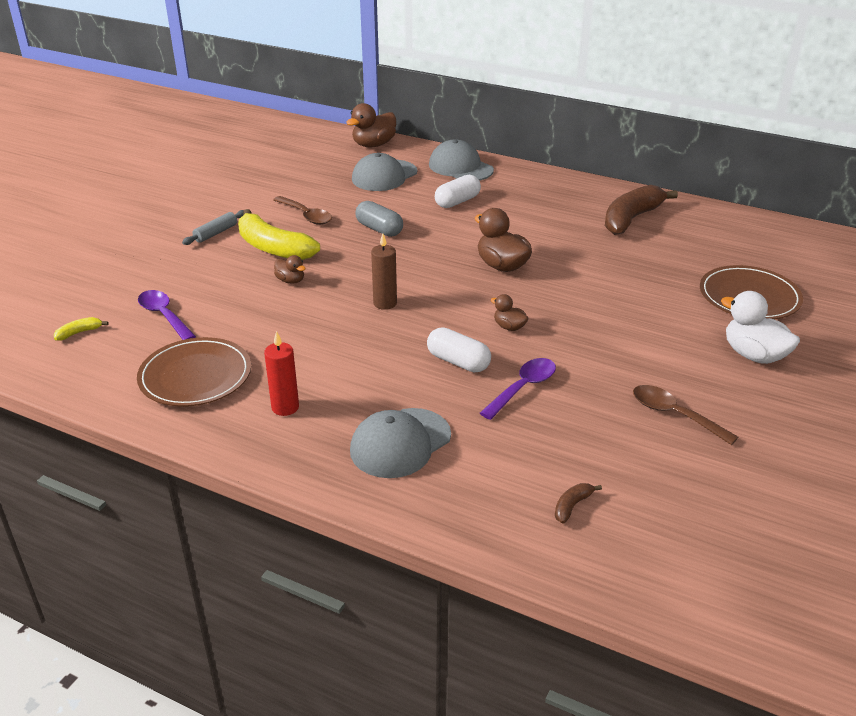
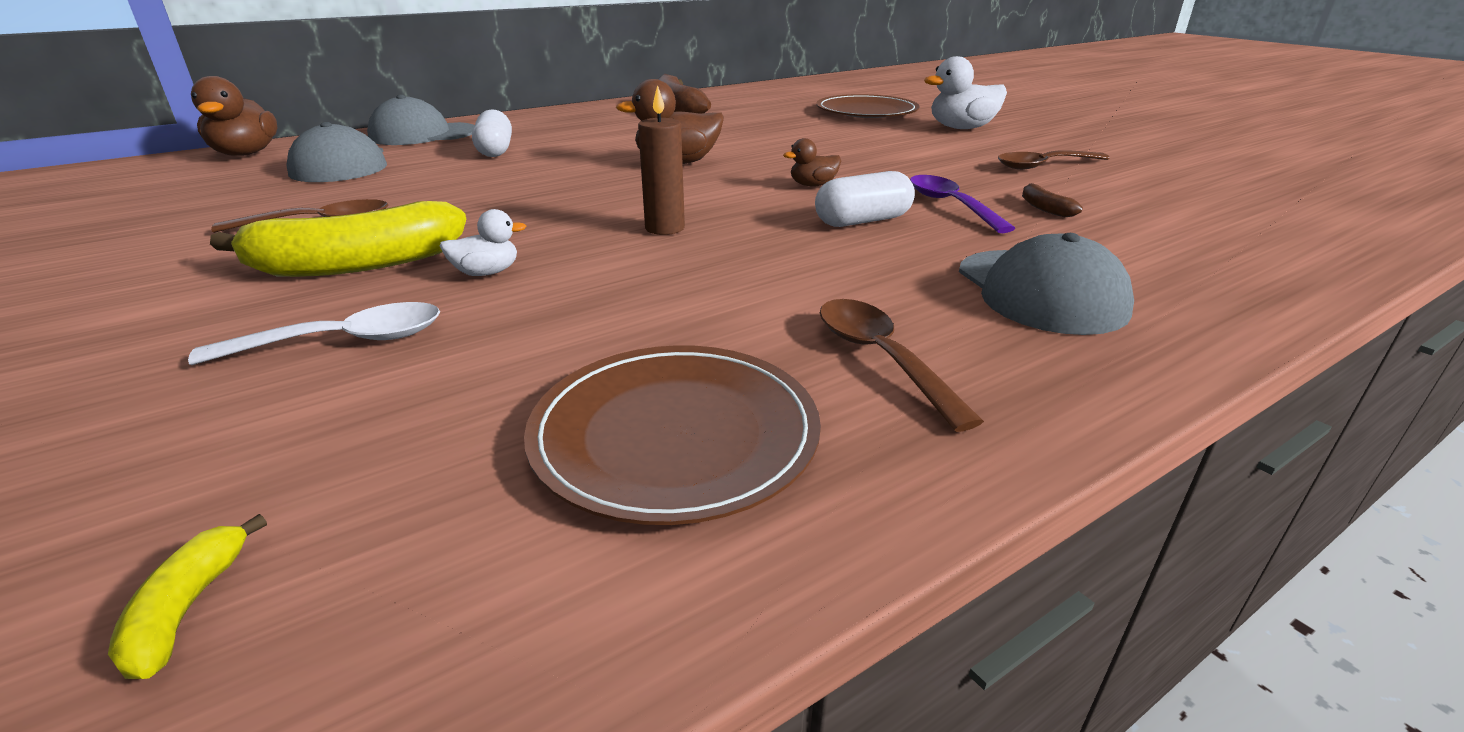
camera: 60 degrees left, 5 degrees down
purple spoon [138,290,196,340] -> none
grey rolling pin [182,210,244,245] -> none
red candle [264,331,299,416] -> brown spoon [820,299,984,432]
brown duck [274,255,306,284] -> white duck [440,209,526,276]
grey capsule [355,201,403,237] -> none
brown banana [555,483,602,524] -> brown banana moved to [1022,183,1083,217]
none -> white spoon [188,302,440,365]

